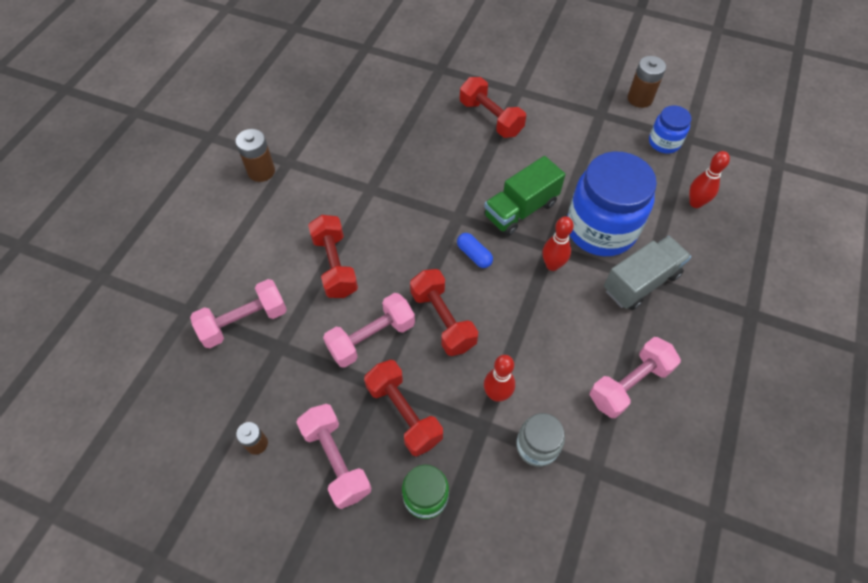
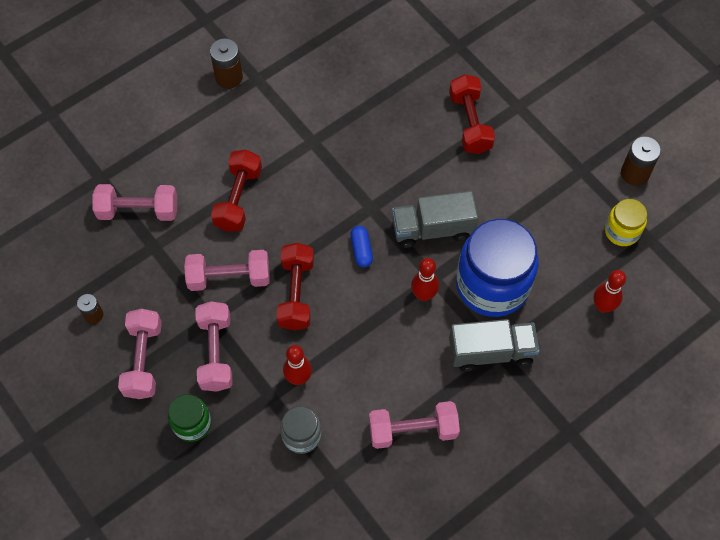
camera: 30 degrees right, 5 degrees up
red dumbbell [364,360,443,457] -> pink dumbbell [195,302,233,392]
green truck [484,156,566,236] -> grey truck [392,191,478,248]
blue jar [649,105,691,154] -> yellow jar [605,199,647,246]

